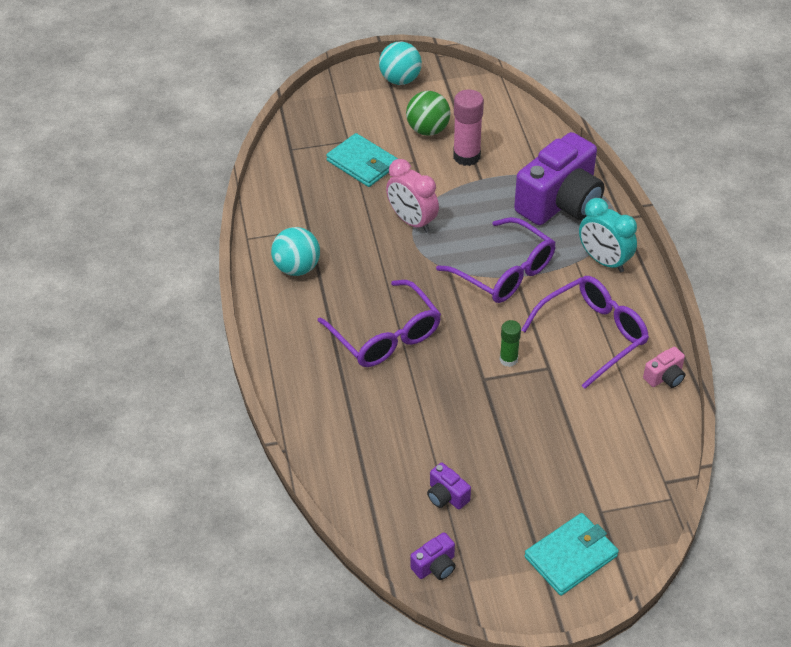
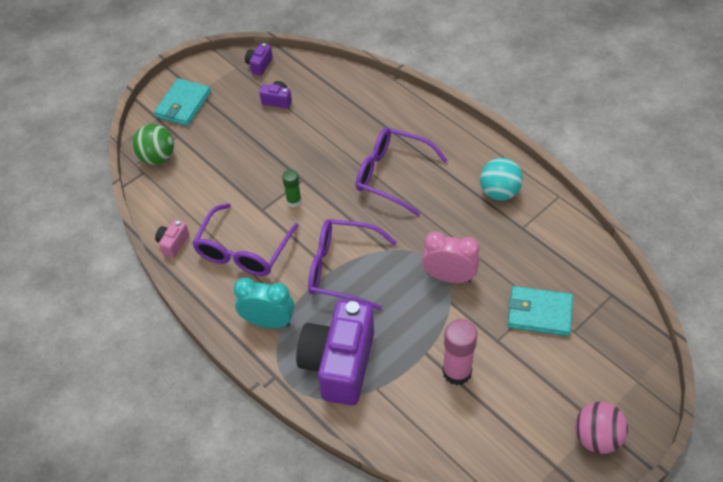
camera: 150 degrees right, 5 degrees up
turquoise ball [379,41,422,85] -> pink ball [575,401,628,454]
green ball [406,91,451,136] -> green ball moved to [132,124,174,165]

